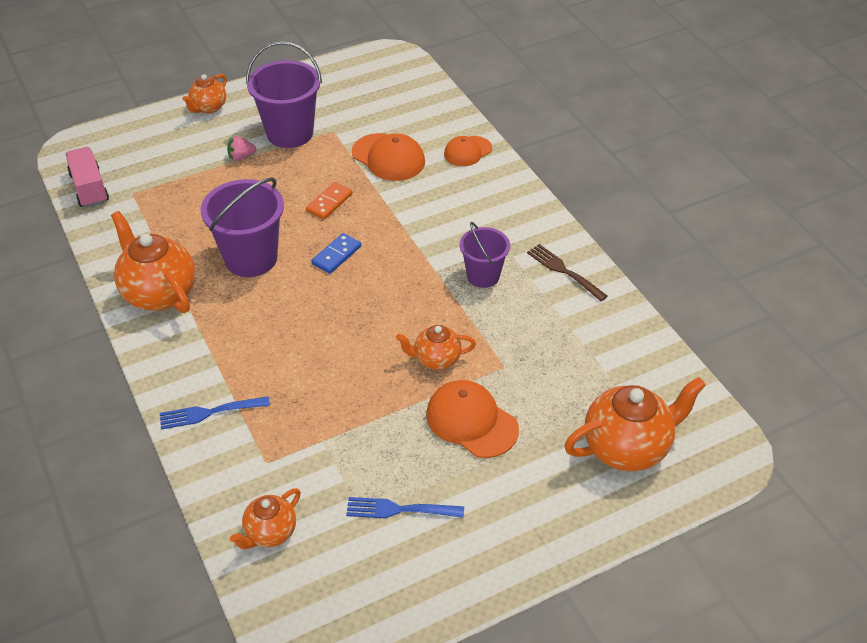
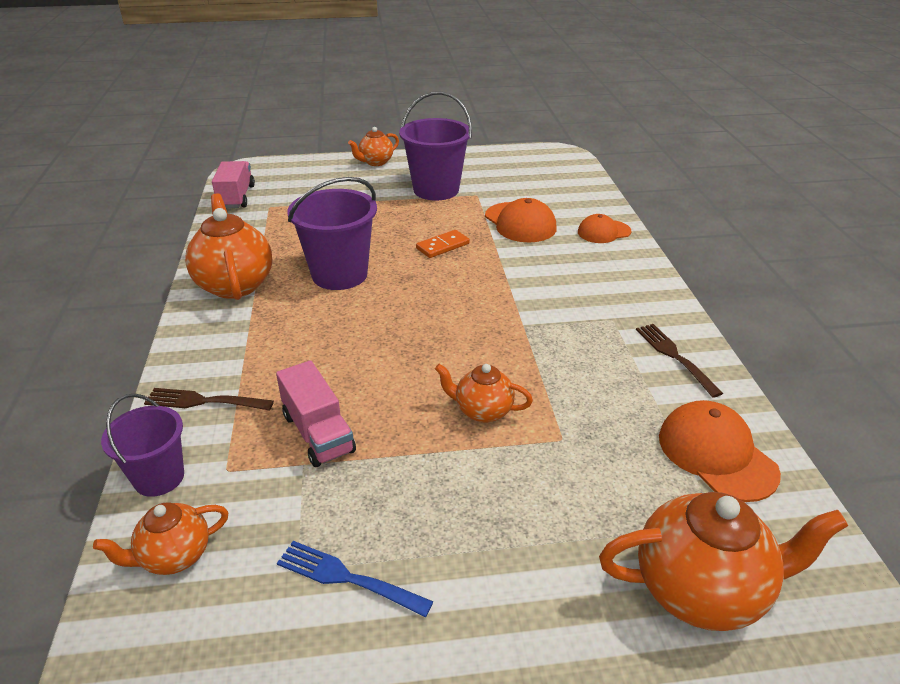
camera: 20 degrees right, 10 degrees down
blue fork [160,396,270,430] -> brown fork [144,388,274,411]
pink strawberry [227,136,256,161] -> none
blue domino [311,233,361,274] -> none
orange cap [426,380,519,458] -> orange cap moved to [659,400,781,502]
purple bucket [460,222,510,288] -> purple bucket moved to [101,394,184,497]
none -> pink truck [276,360,356,467]

